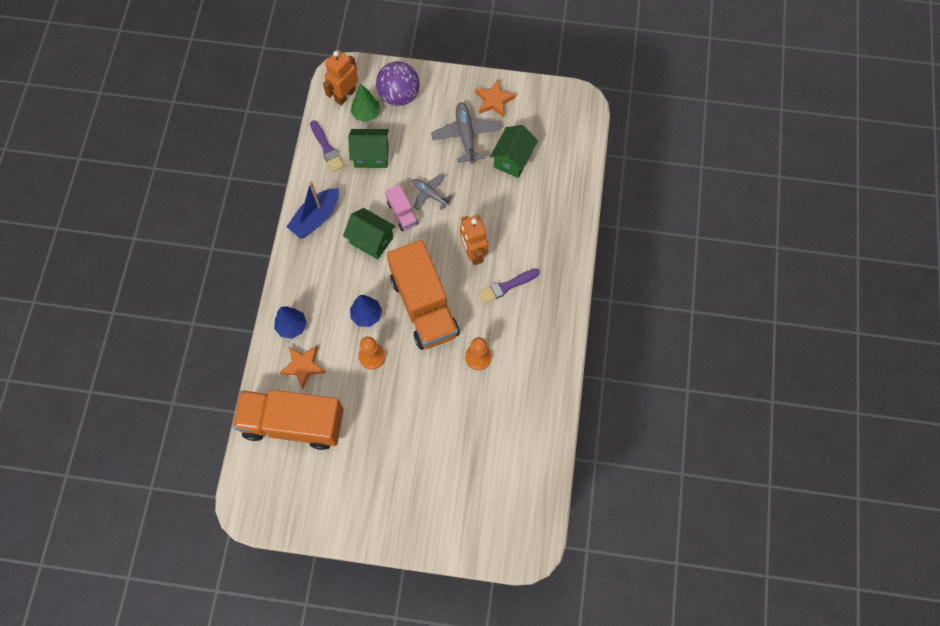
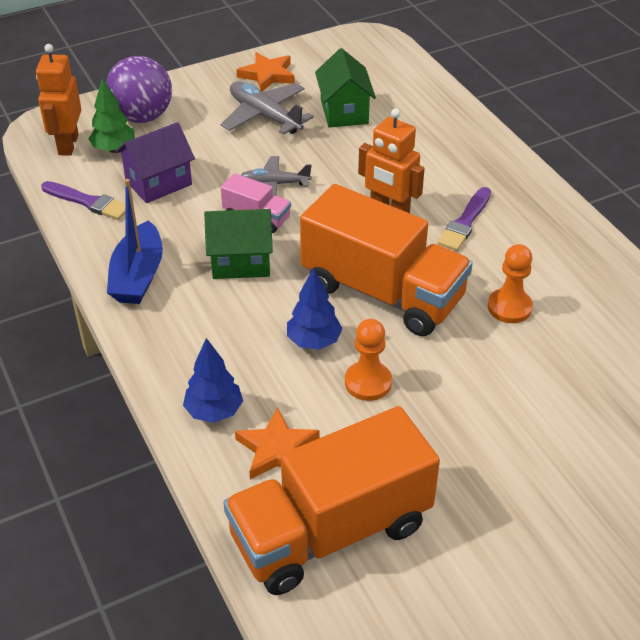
camera: 35 degrees left, 25 degrees down
green house [348,129,389,168] -> purple house [115,122,195,203]

